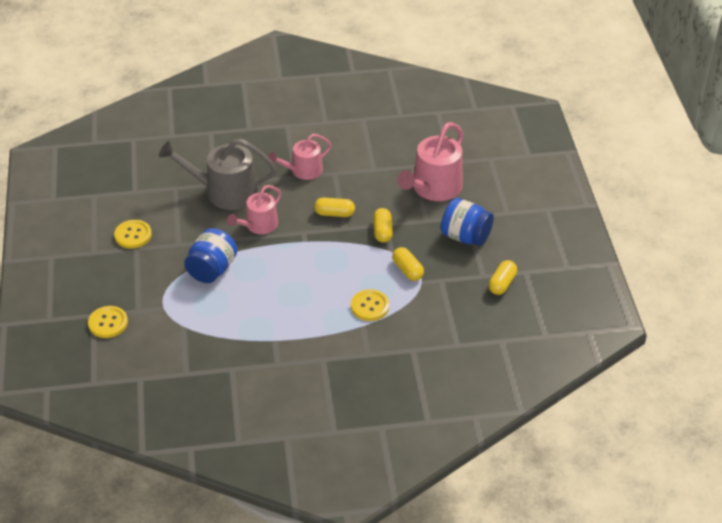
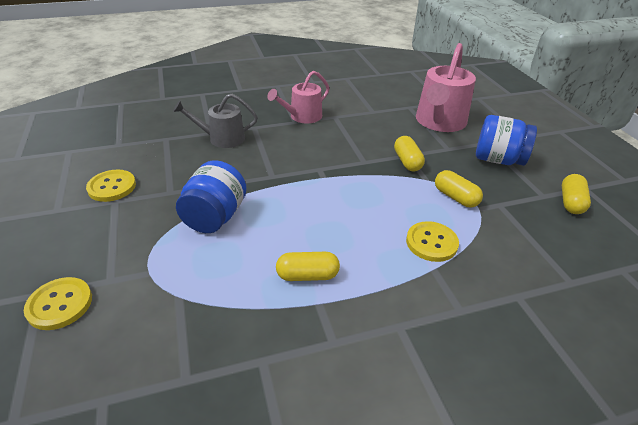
camera: 10 degrees left, 5 degrees down
grey watering can [159,139,277,210] -> grey watering can [173,94,258,148], size x0.62
pink watering can [227,185,281,234] -> none
yellow capsule [314,198,355,217] -> yellow capsule moved to [276,252,340,281]

